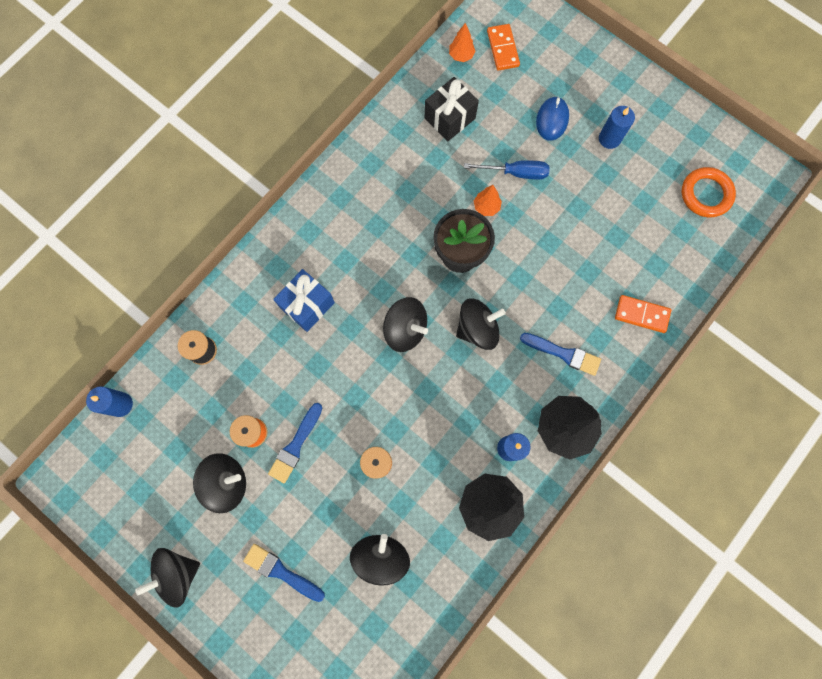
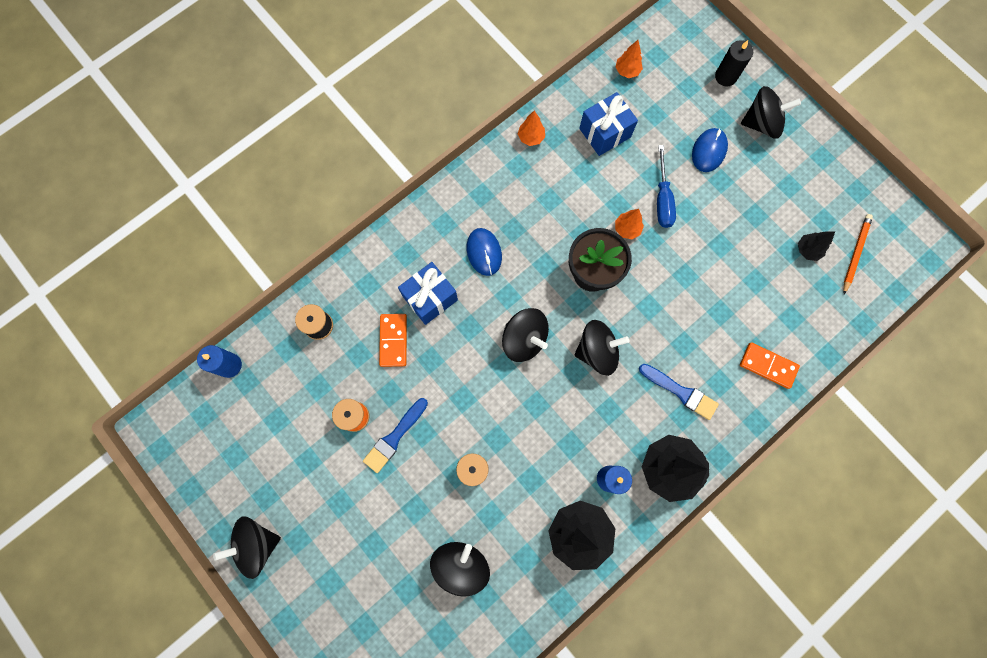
camera: 10 degrees right, 0 degrees up
black spinning top [193,453,246,513] -> black spinning top moved to [741,86,801,139]
blue brush [243,544,325,602] -> none
black gift [424,77,479,141] -> blue gift [579,92,638,156]
blue screwdriver [464,160,550,179] -> blue screwdriver turned 75 degrees clockwise [657,145,676,228]
orange domino [487,24,520,71] -> orange domino moved to [379,314,407,367]
blue candle [599,106,635,149] -> none
orange ring [682,167,736,218] -> orange pencil [843,214,873,294]
none -> blue mouse [467,228,502,276]
none -> orange tree [518,111,545,146]
none -> black candle [715,40,753,86]
none -> black tree [798,232,835,261]

